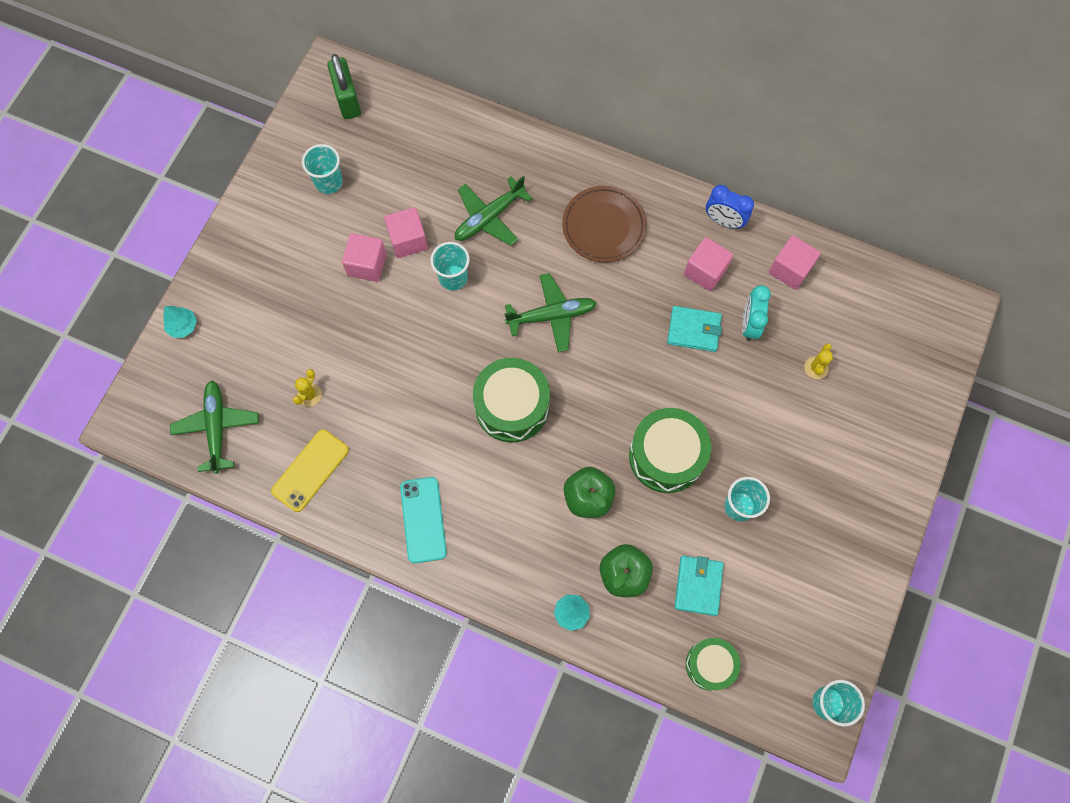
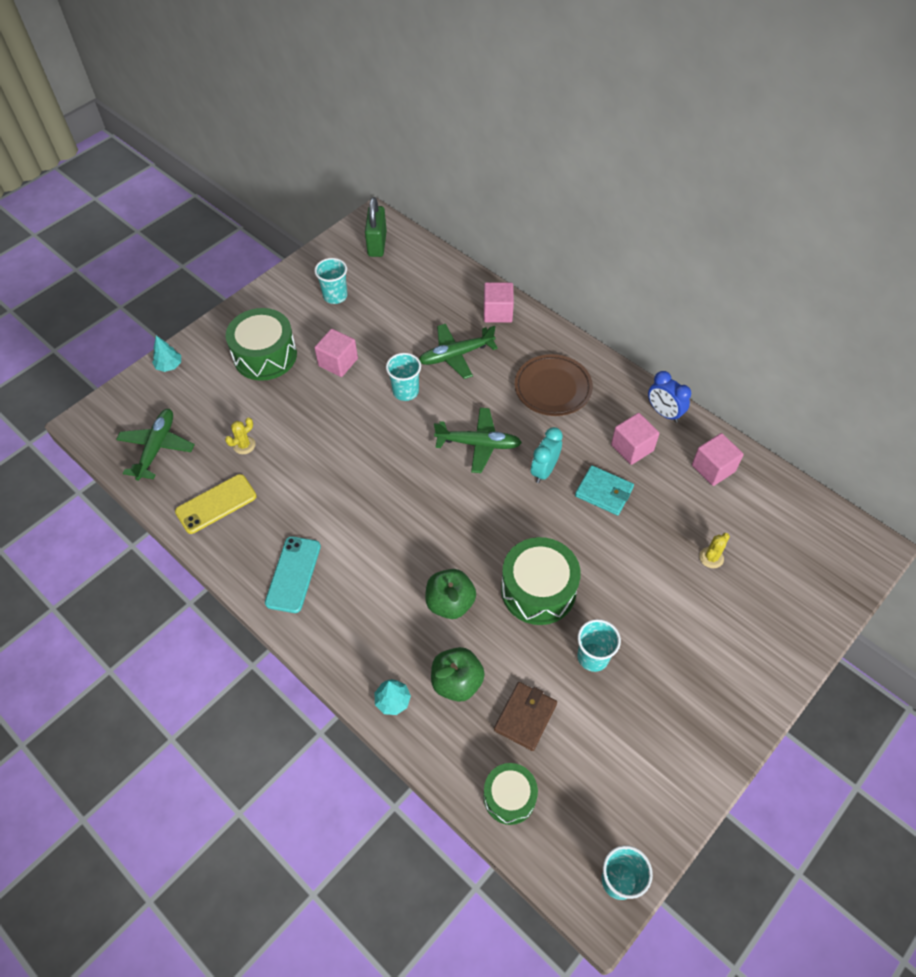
camera: 20 degrees right, 15 degrees down
pink cube [384,207,428,258] -> pink cube moved to [484,282,514,323]
green drum [473,358,550,442] -> green drum moved to [226,308,297,381]
turquoise wallet [674,556,724,616] -> brown wallet [494,682,557,751]
turquoise clock [742,285,771,341] -> turquoise clock moved to [531,427,563,483]

